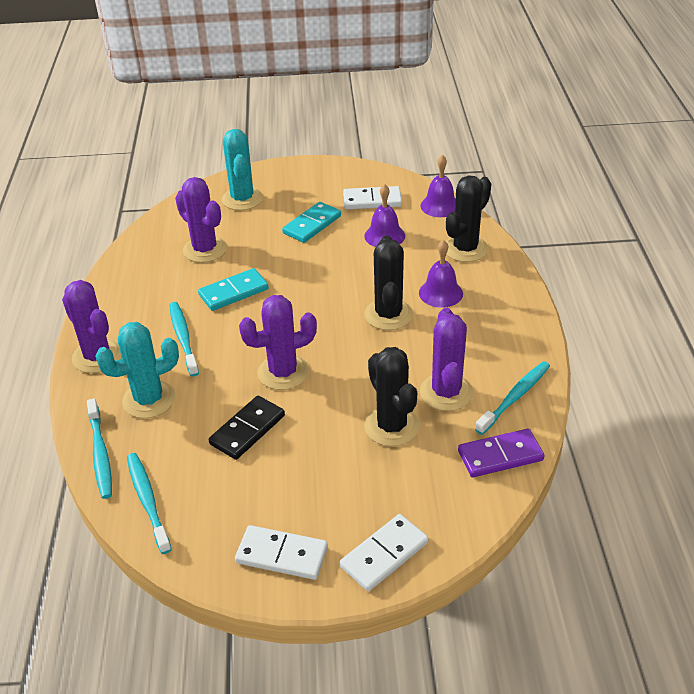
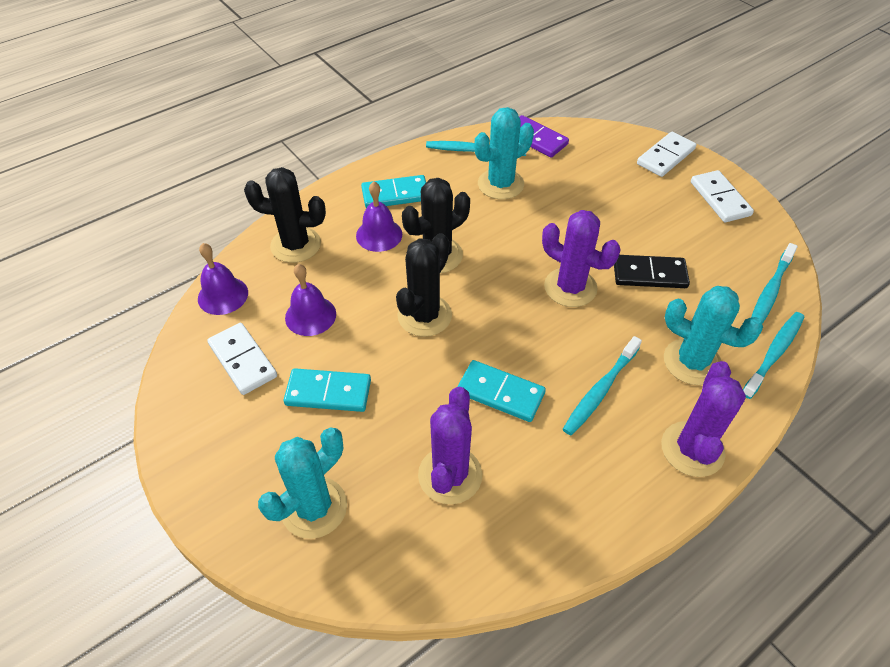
camera: 125 degrees left, 10 degrees up
white domino [340,514,428,591] -> white domino turned 60 degrees counterclockwise [637,132,697,177]
black cactus [364,347,419,446] -> black cactus moved to [396,233,452,337]
purple cactus [420,308,473,411] -> turquoise cactus [475,107,534,200]
none -> turquoise domino [361,175,426,208]

